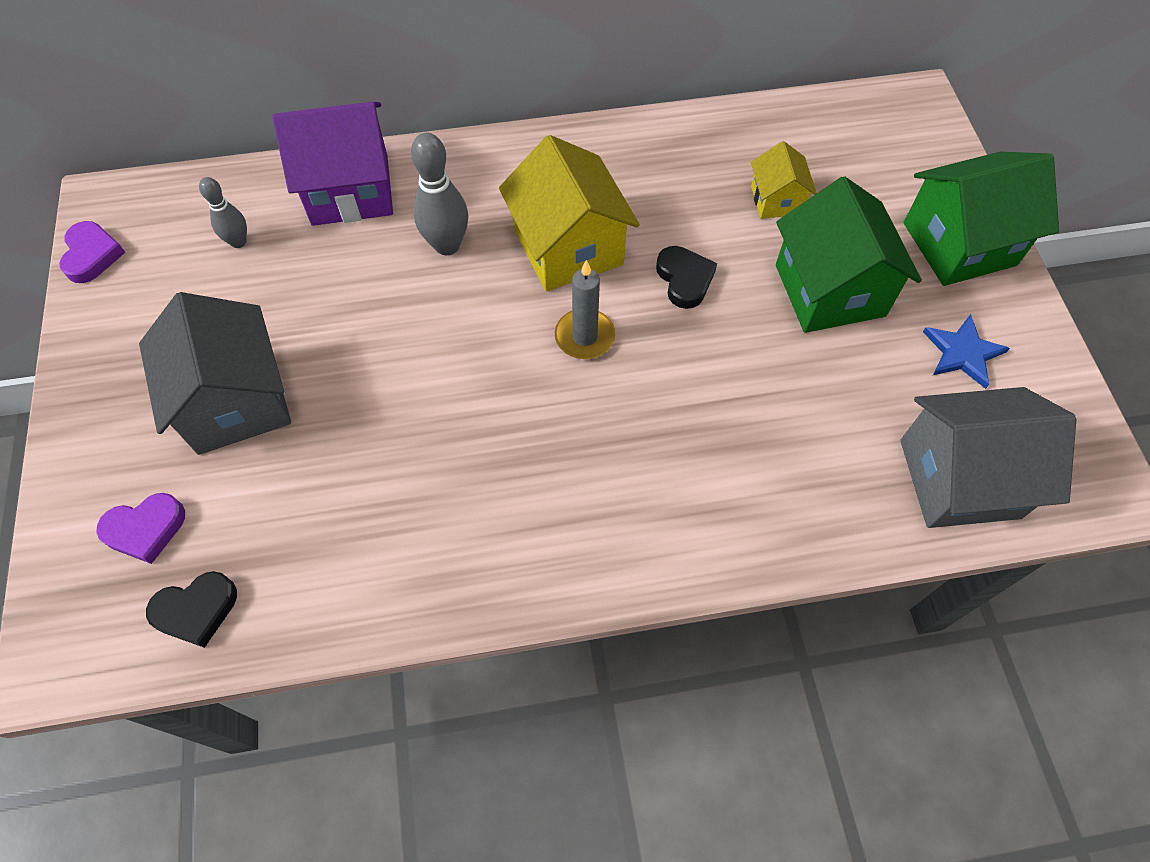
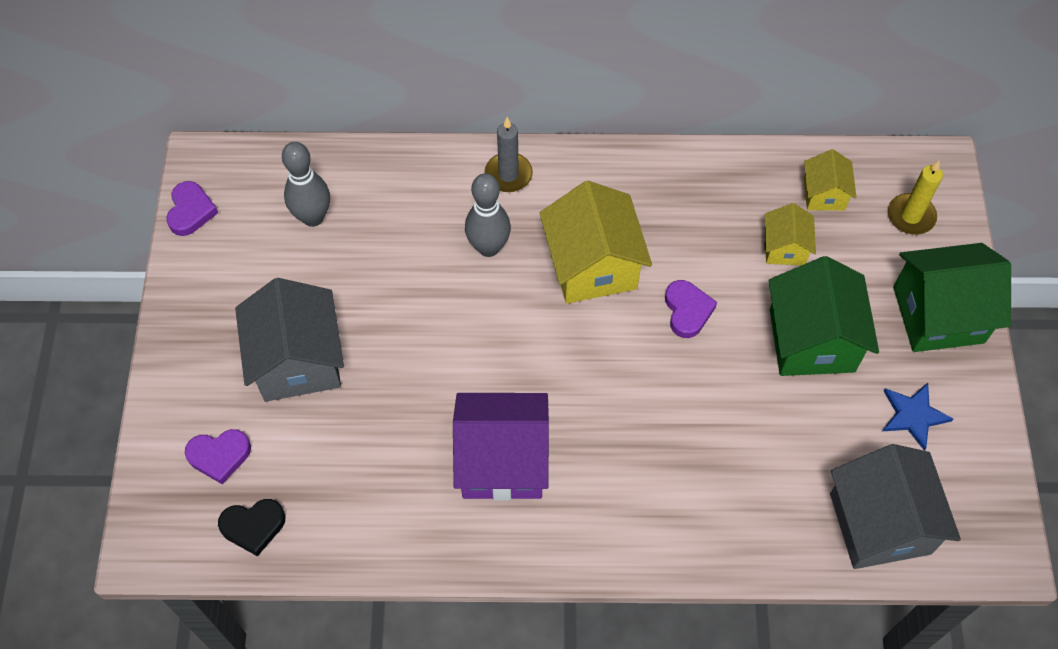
camera: 10 degrees right, 0 degrees up
grey bowling pin [199,177,247,248] -> grey bowling pin [282,142,330,227], size x1.63
purple house [273,102,393,226] -> purple house moved to [453,393,549,500]
grey candle [555,260,615,359] -> grey candle moved to [484,117,533,192]
black heart [656,246,717,309] -> purple heart [665,280,717,338]
grey house [900,387,1076,528] -> grey house turned 75 degrees clockwise [830,444,961,569]
none -> yellow house [804,149,857,211]
none -> yellow candle [888,161,943,235]

